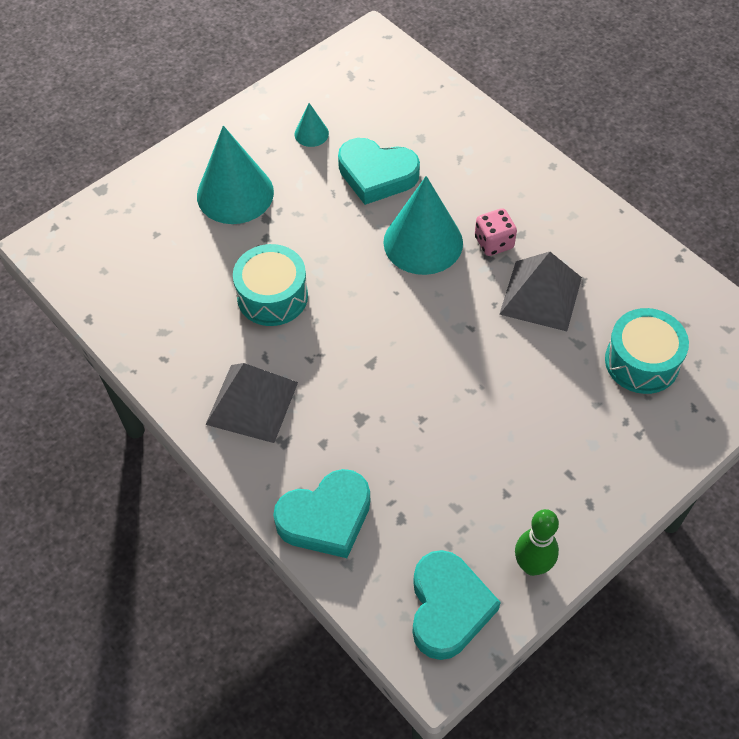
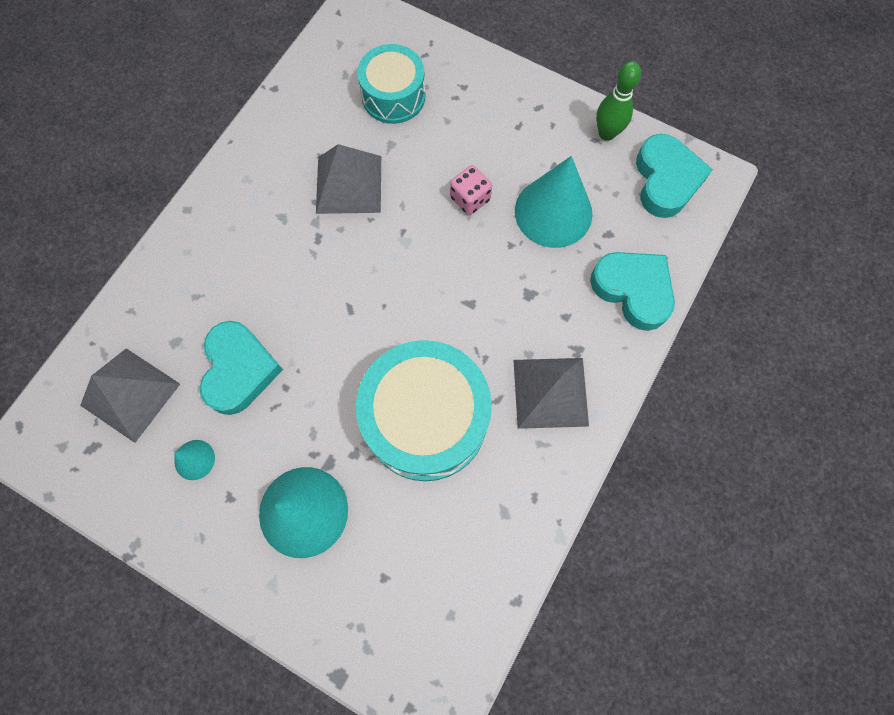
camera: 110 degrees left, 15 degrees up
turquoise drum [233,244,308,326] -> turquoise drum [356,340,492,481], size x1.65
turquoise cone [383,176,463,275] -> turquoise cone moved to [515,156,593,248]
turquoise heart [412,550,501,660] -> turquoise heart turned 105 degrees clockwise [636,134,713,218]
pink dice [475,208,517,256] -> pink dice moved to [450,165,492,215]
none -> grey pyramid [80,348,180,443]

